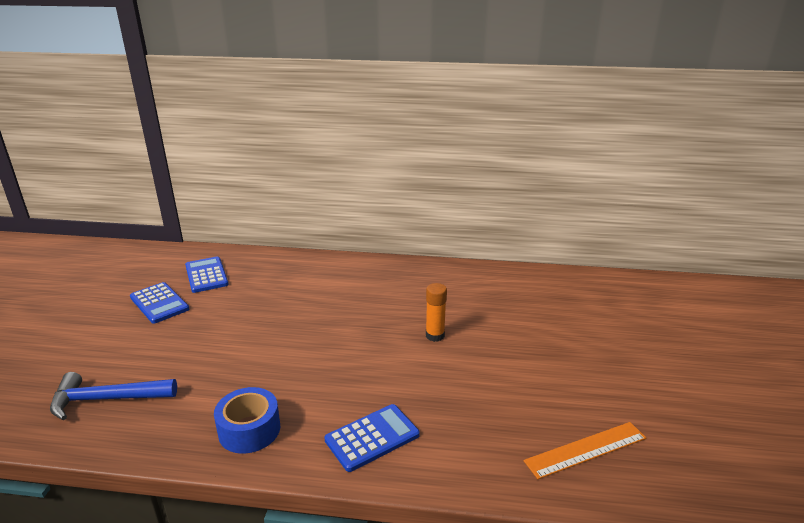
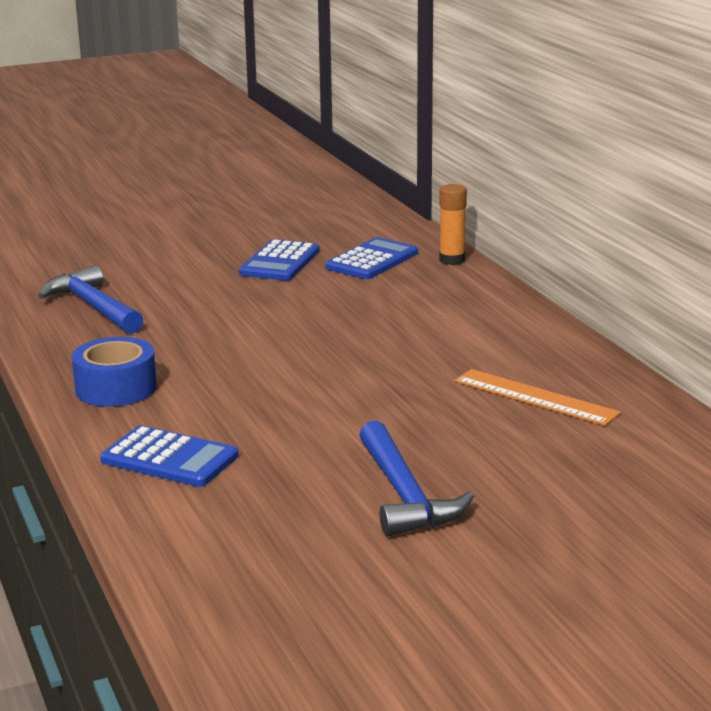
camera: 60 degrees right, 5 degrees down
orange glue stick [426,283,447,342] -> orange glue stick moved to [439,184,467,265]
orange ruler [524,422,646,479] -> orange ruler moved to [455,369,621,426]
none -> blue hammer [359,421,474,536]

